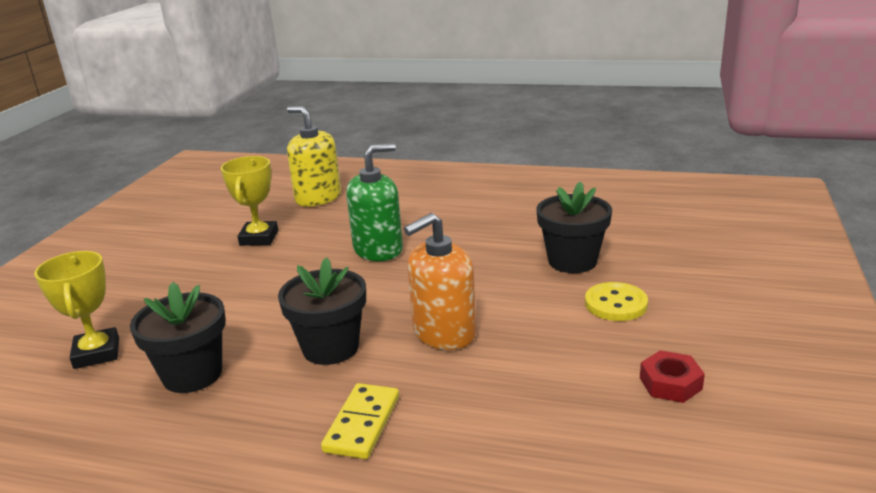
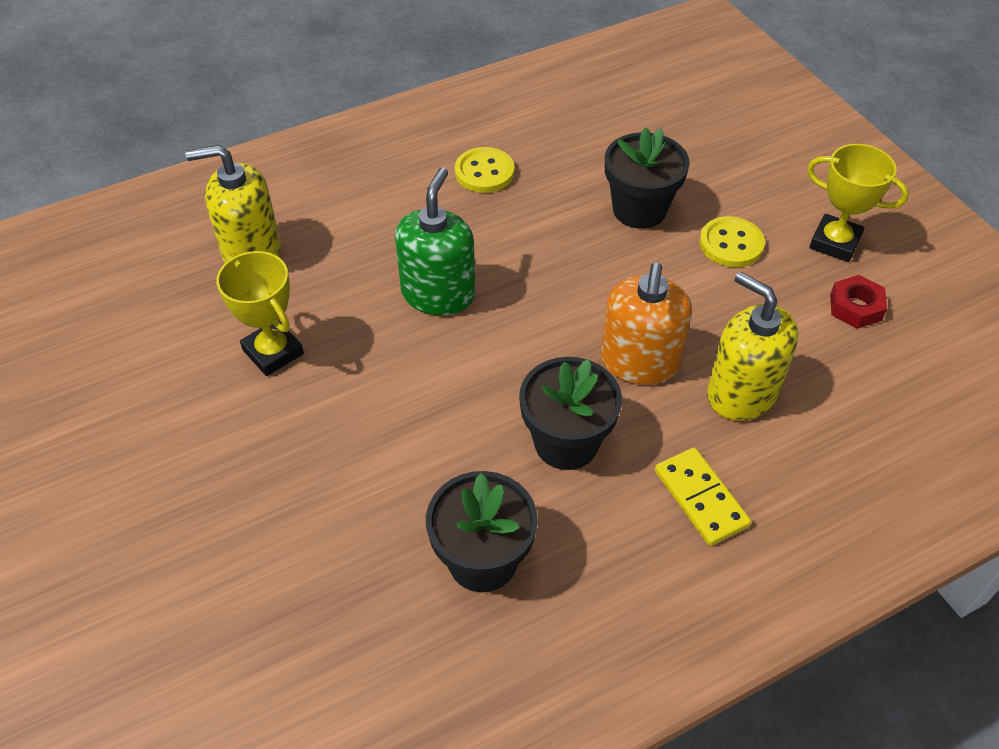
camera: 45 degrees left, 25 degrees up
yellow trophy [34,251,119,369] -> yellow trophy moved to [807,144,909,262]
none -> yellow button [455,147,515,193]
none -> yellow soap dispenser [707,272,799,421]

